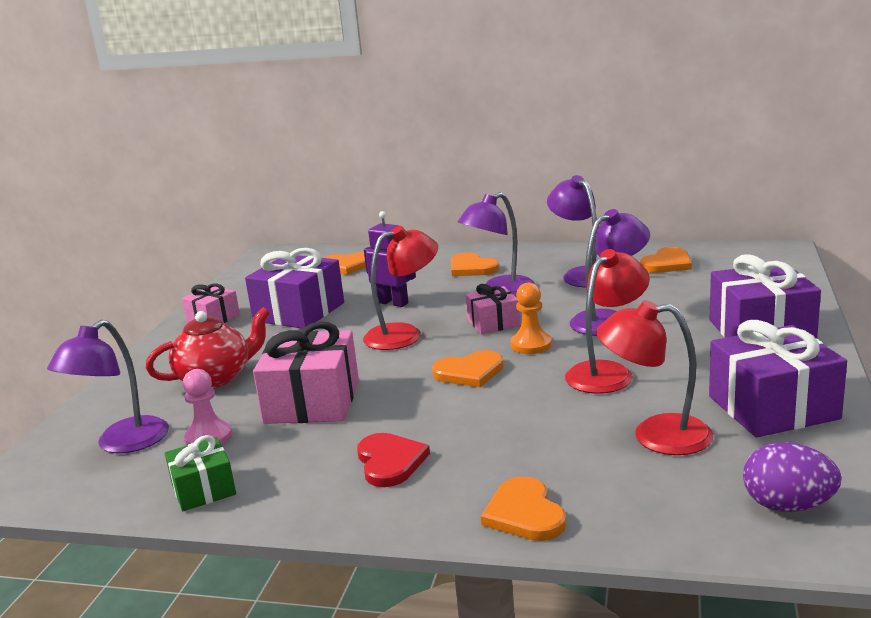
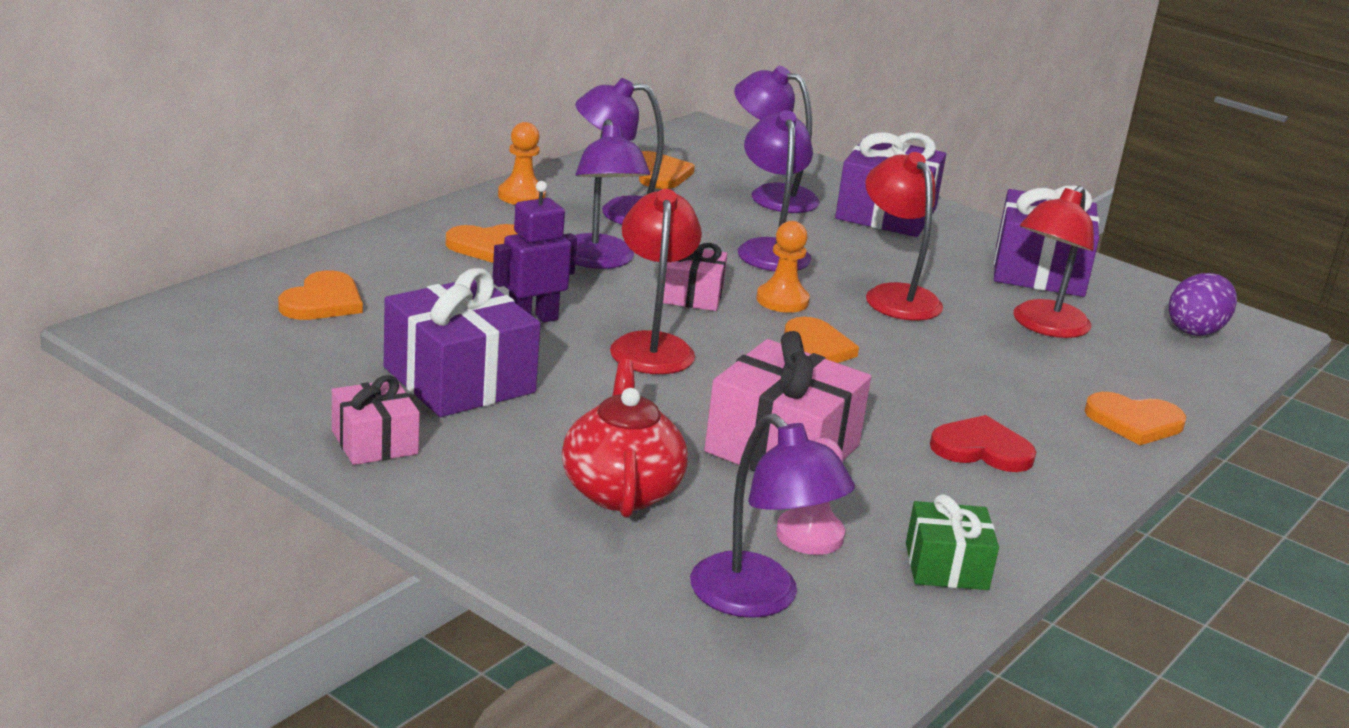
camera: 70 degrees left, 5 degrees up
none -> orange pawn [498,122,546,205]
none -> purple lamp [734,66,820,213]

